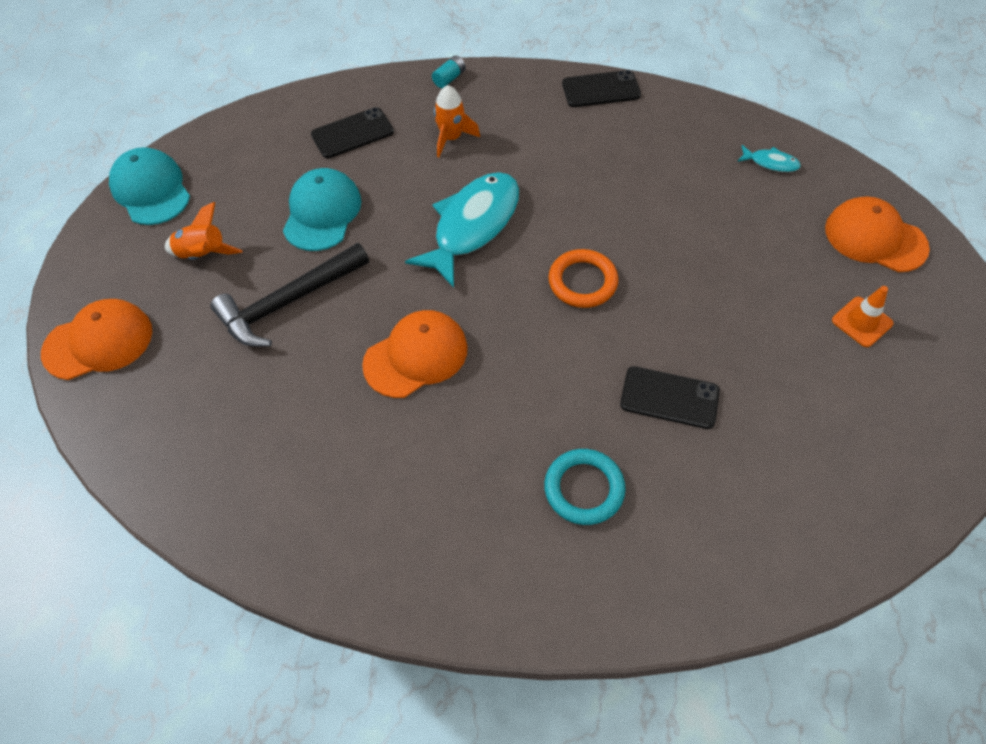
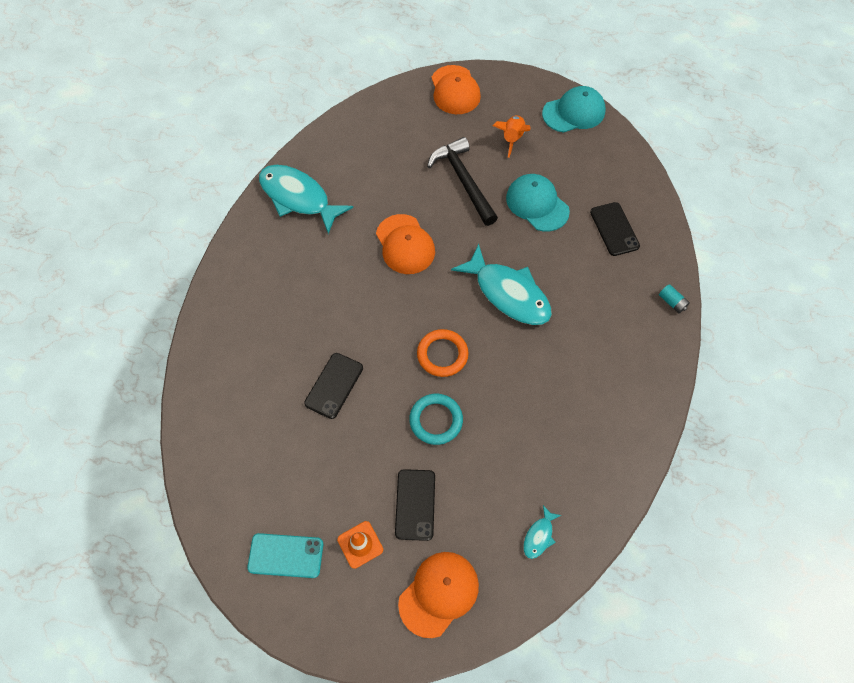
camera: 100 degrees right, 5 degrees up
turquoise cap [283,168,362,251] -> turquoise cap turned 150 degrees counterclockwise [506,174,570,231]
orange rocket [434,85,480,157] -> none
turquoise ring [544,449,626,525] -> turquoise ring moved to [409,394,463,445]
black phone [562,70,641,107] -> black phone moved to [395,469,435,541]
none -> turquoise phone [247,533,323,578]
none -> turquoise fish [259,165,353,234]

